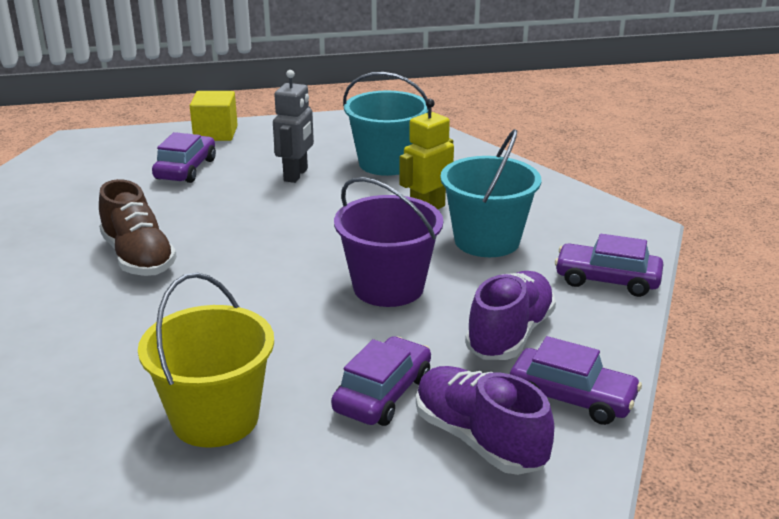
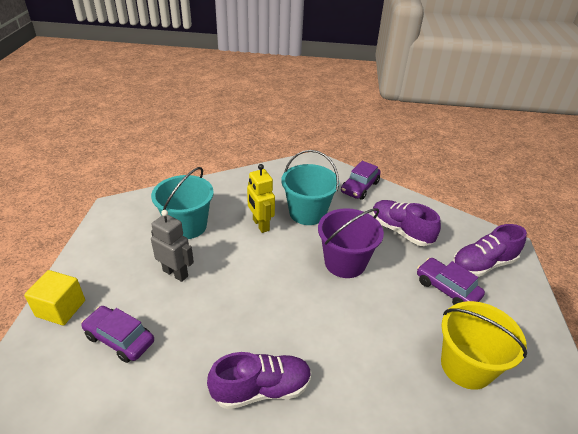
camera: 75 degrees left, 10 degrees up
brown shoe [99,179,177,276] -> purple shoe [207,352,312,409]
purple car [510,336,642,425] -> none

